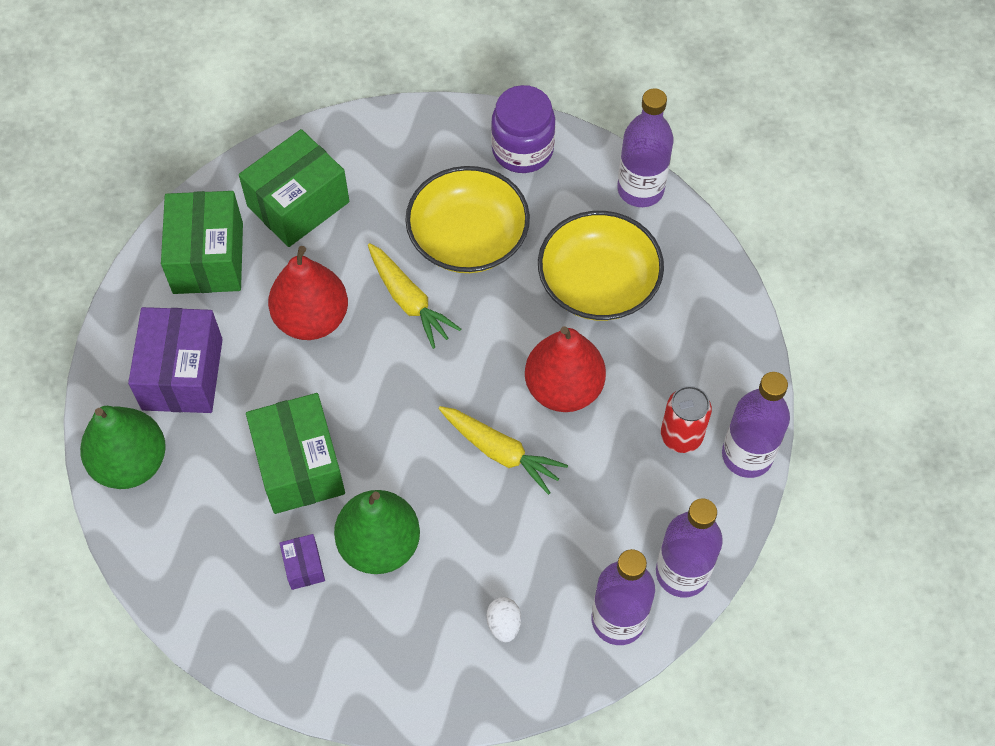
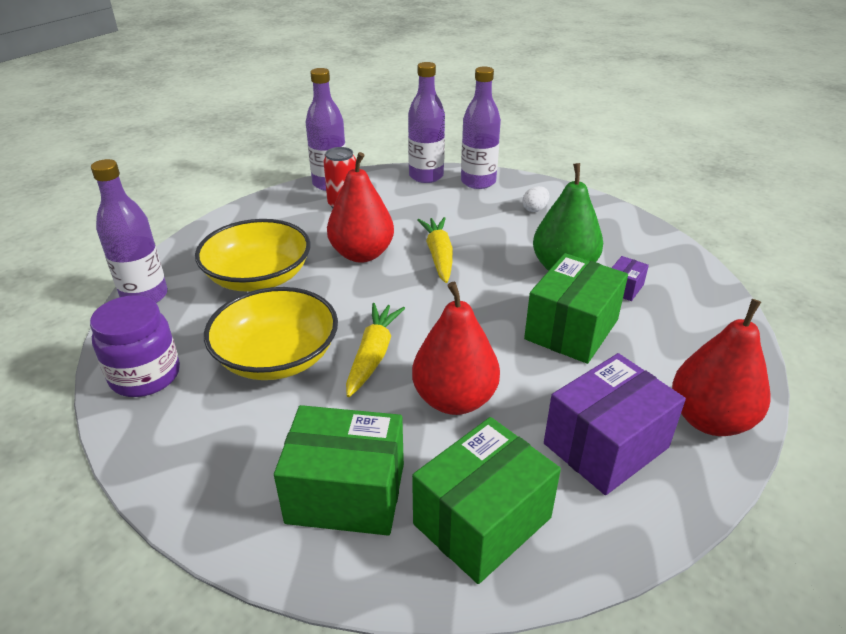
camera: 130 degrees left, 25 degrees down
green pear [80,406,166,489] -> red pear [672,299,770,436]

